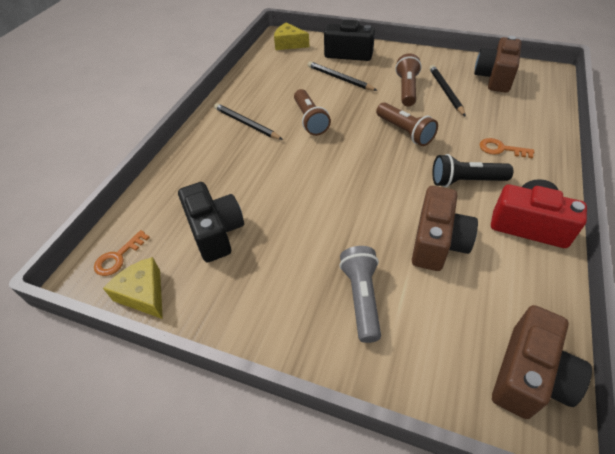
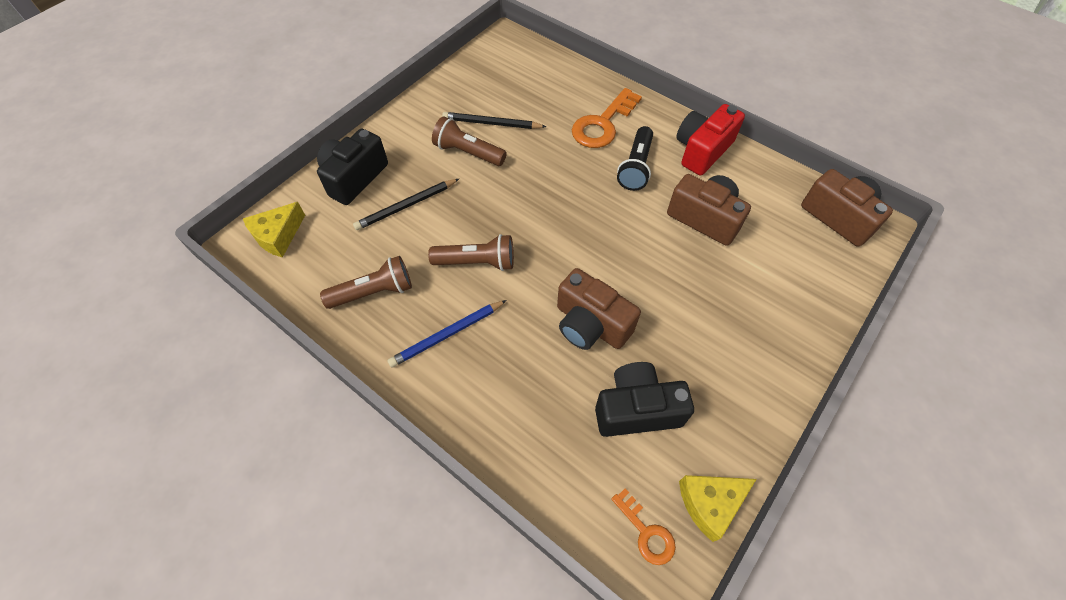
camera: 75 degrees left, 10 degrees up
black pencil [214,103,283,140] -> blue pencil [387,300,507,368]
grey flashlight [339,246,381,343] -> none
brown flashlight [376,102,438,146] -> brown flashlight moved to [320,256,412,309]
brown camera [474,36,522,93] -> brown camera moved to [557,268,641,350]
orange key [479,138,534,159] -> orange key [572,88,642,148], size x1.77

